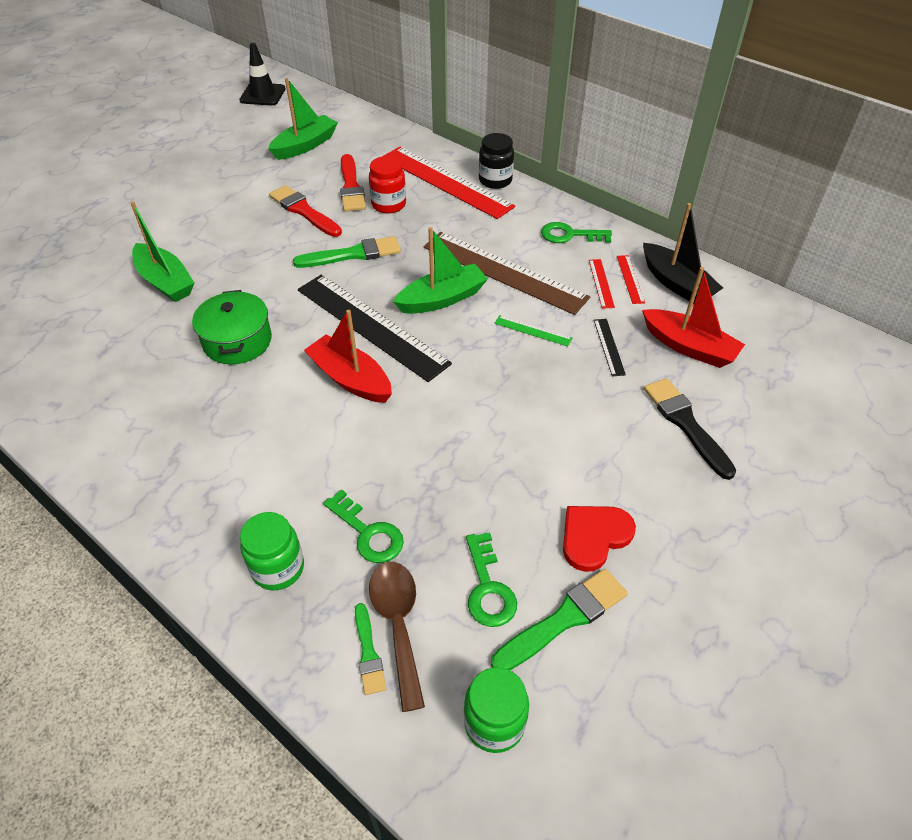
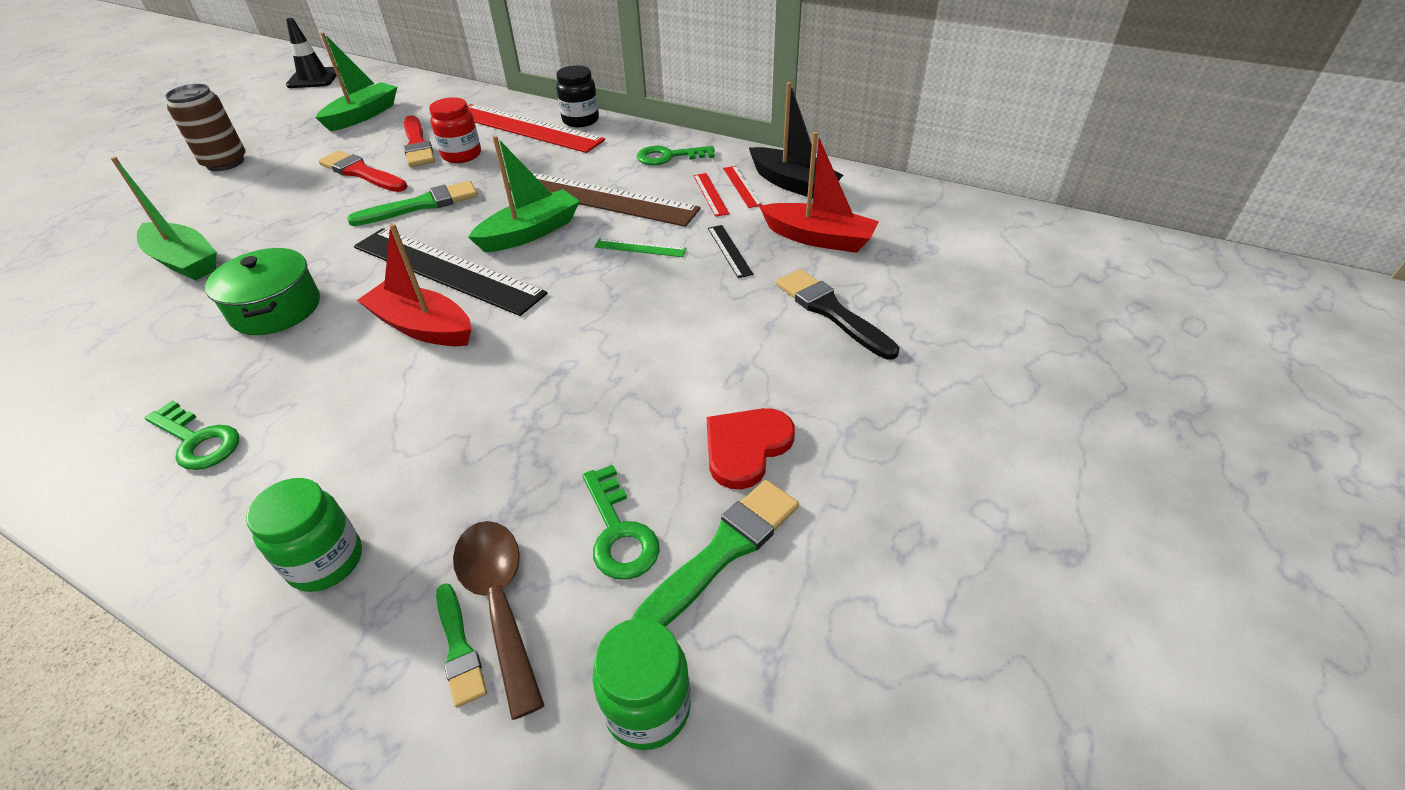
camera: 10 degrees left, 5 degrees down
green key [323,489,404,563] -> green key moved to [145,400,239,470]
none -> brown can [165,84,246,171]

